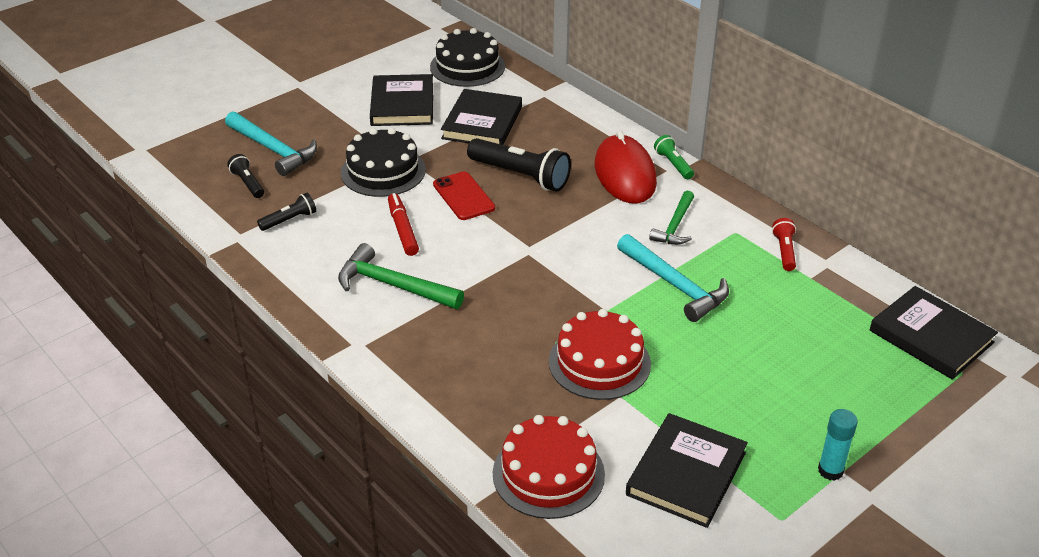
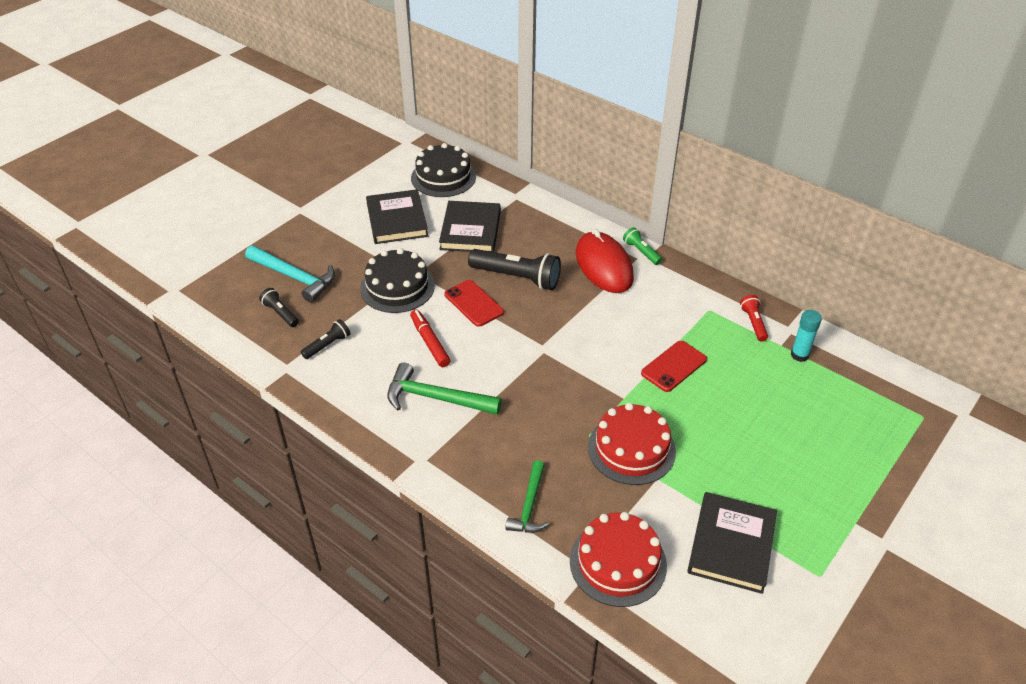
camera: 10 degrees left, 5 degrees up
turquoise hammer [617,234,729,322] -> red phone [641,341,707,392]
green hammer [649,190,694,245] -> green hammer moved to [505,460,549,533]
turquoise glue stick [818,409,858,481] -> turquoise glue stick moved to [791,310,822,362]
black book [870,286,998,380] -> none

